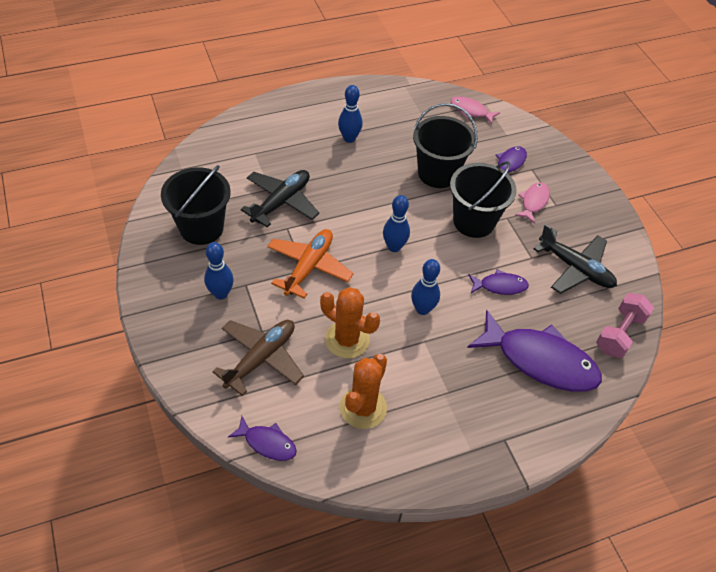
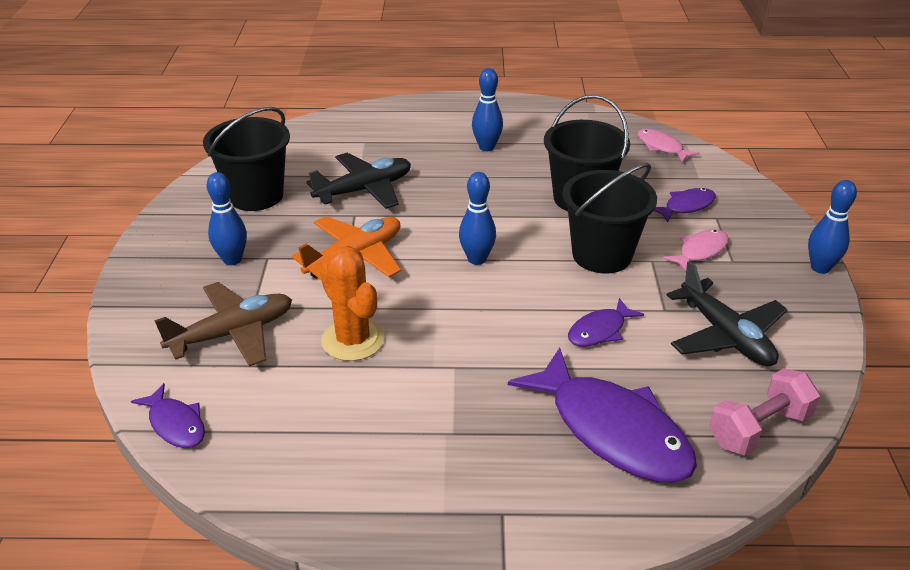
camera: 25 degrees right, 15 degrees down
orange cactus [340,354,387,429] -> none
blue bowling pin [411,259,440,315] -> blue bowling pin moved to [808,180,857,274]
purple fish [468,269,529,295] -> purple fish turned 120 degrees clockwise [568,298,644,347]

